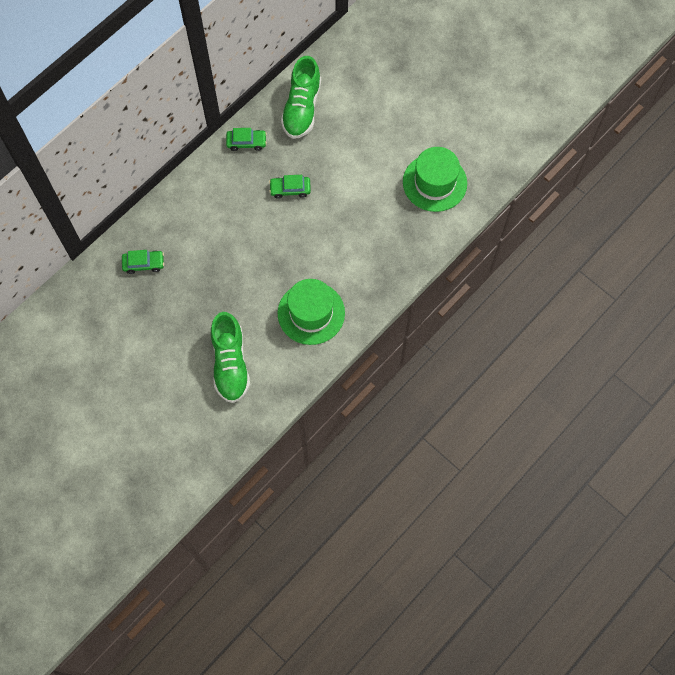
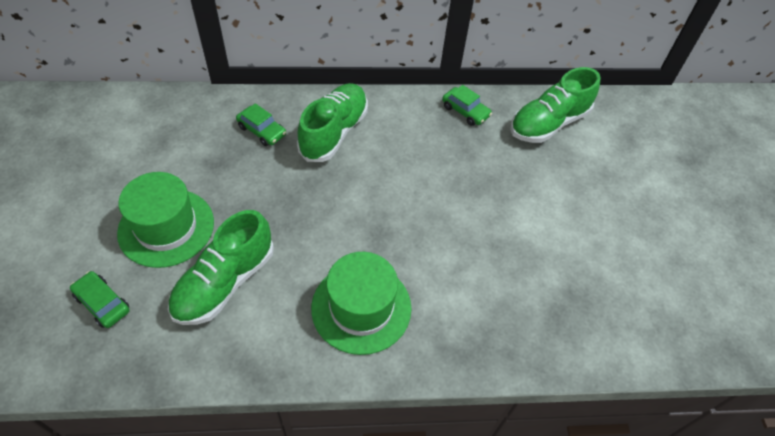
camera: 40 degrees right, 15 degrees down
green car [269,175,311,199] -> green car moved to [70,271,130,328]
green hat [403,147,467,212] -> green hat moved to [117,172,214,268]
none -> green shoe [297,83,368,162]

